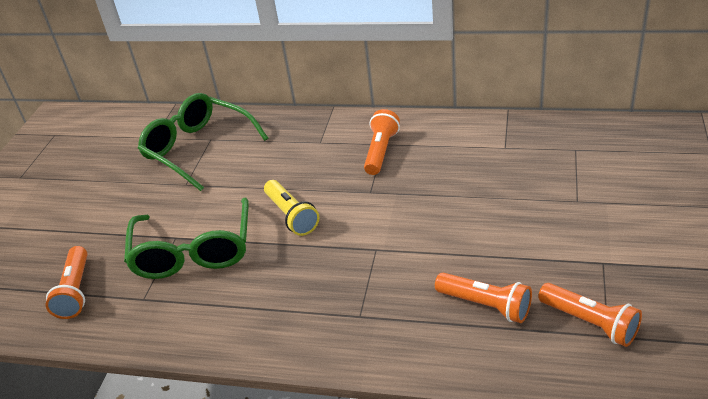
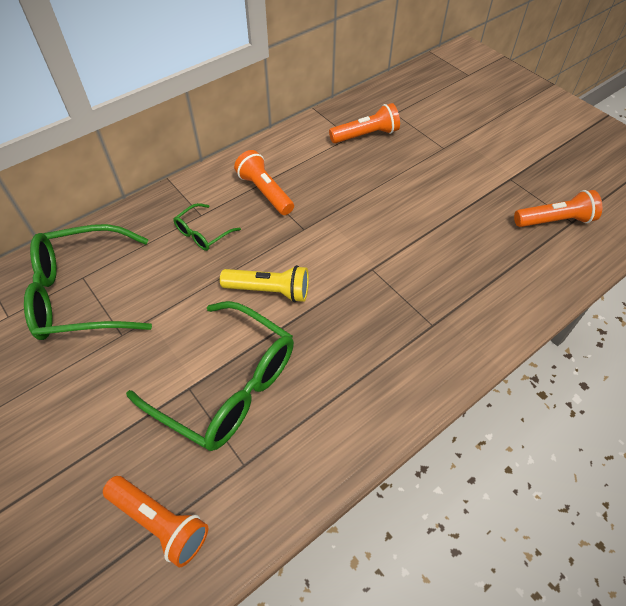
camera: 55 degrees left, 15 degrees up
orange flashlight [435,273,532,323] -> orange flashlight moved to [329,103,400,143]
none -> green glasses [173,203,241,251]

